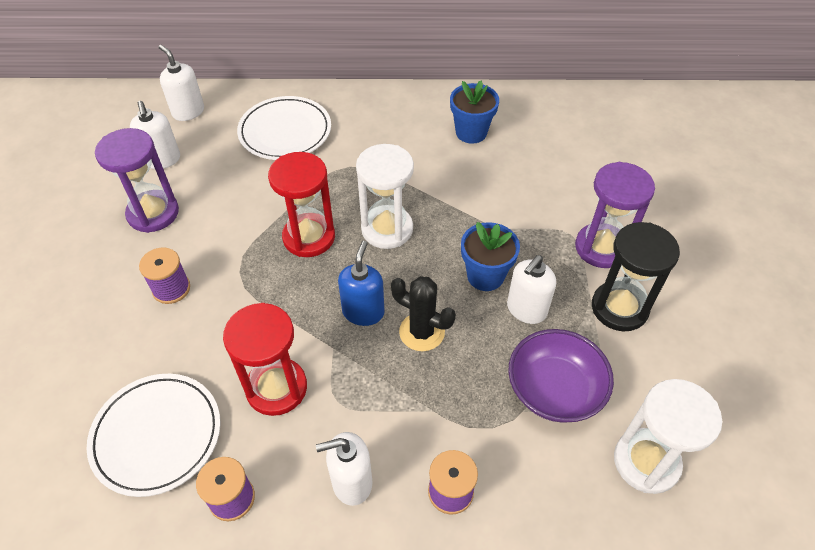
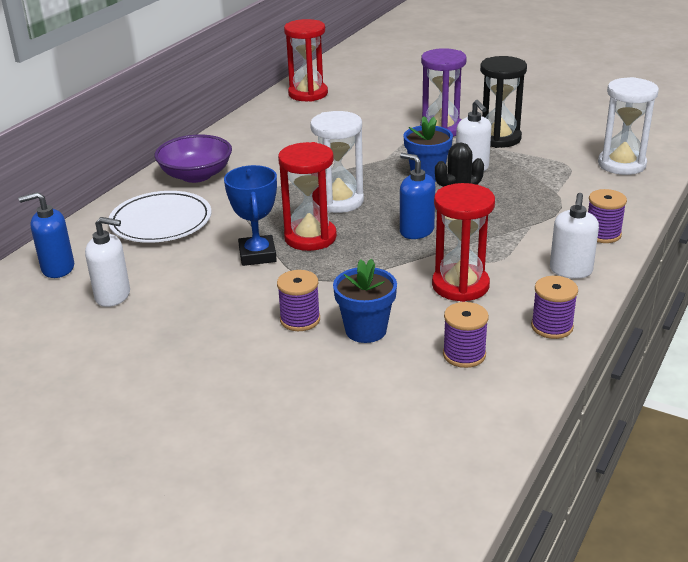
camera: 60 degrees left, 20 degrees down
white plate [87,374,221,497] -> purple spool [443,302,489,368]
purple hourglass [95,128,179,233] -> none
white soap dispenser [159,45,204,121] -> blue soap dispenser [18,192,74,278]
blue flower pot [450,80,499,144] -> blue flower pot moved to [333,259,397,343]
purple bowl [508,329,614,423] -> purple bowl moved to [155,135,232,183]
none -> blue trophy [224,165,277,266]
none -> red hourglass [284,19,328,102]

